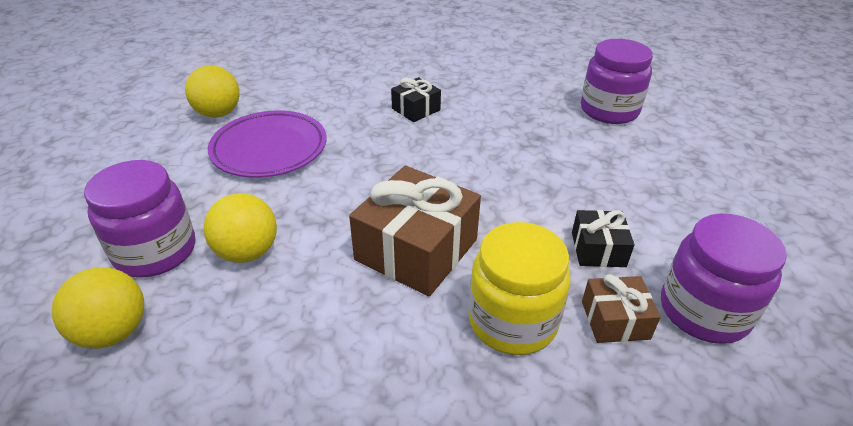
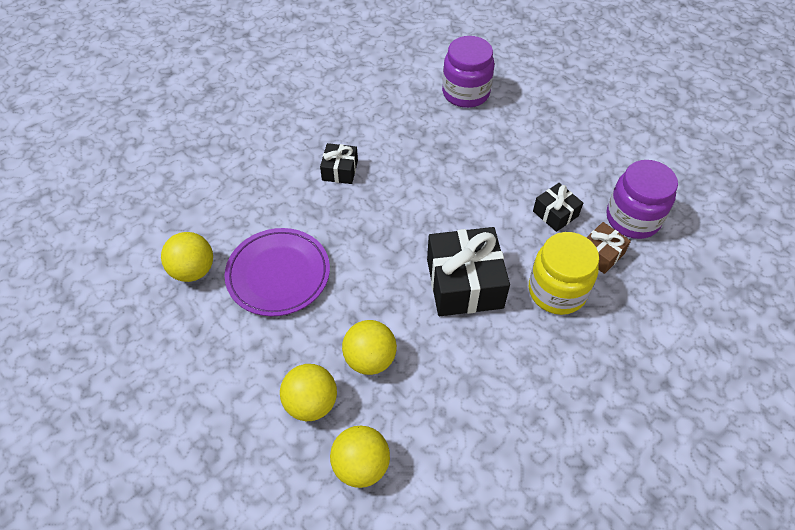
camera: 40 degrees left, 15 degrees up
purple jar [84,160,195,277] -> yellow ball [280,364,337,421]
brown gift [349,166,481,296] -> black gift [427,227,510,316]

